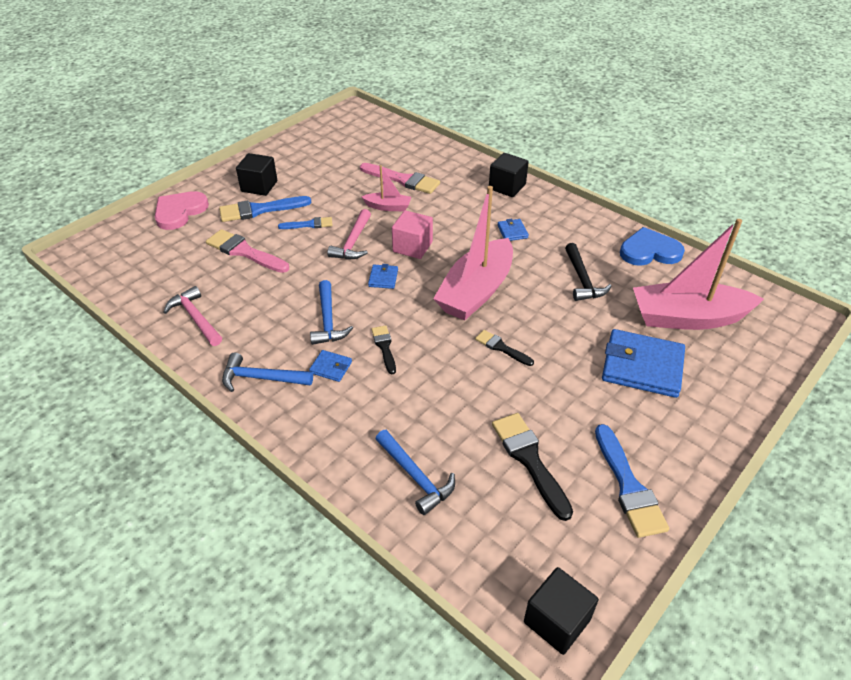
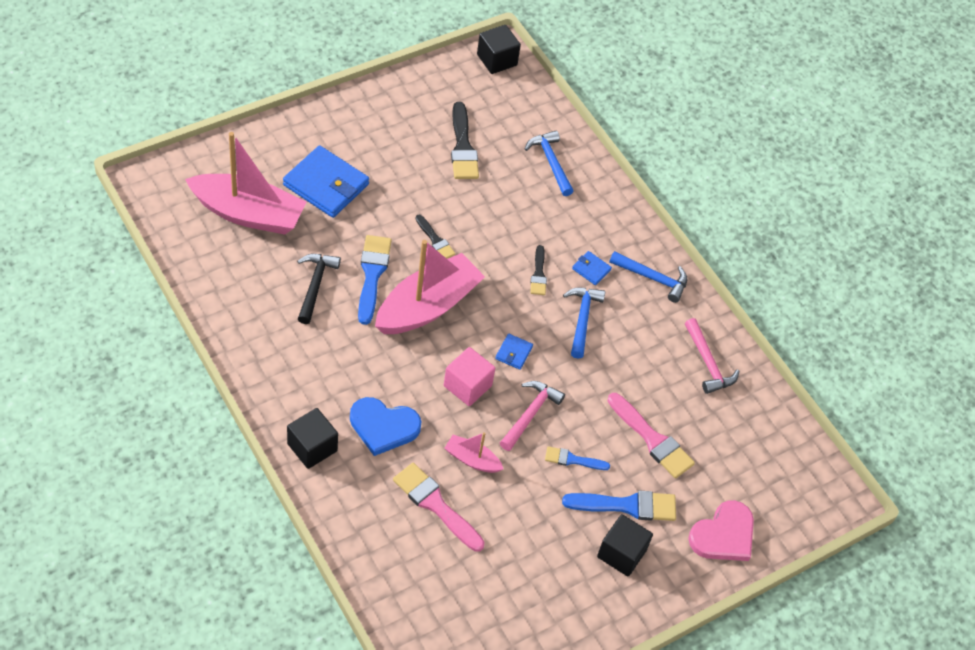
camera: 170 degrees left, 10 degrees up
blue wallet [498,219,529,241] -> none
blue brush [595,424,669,538] -> blue brush moved to [358,235,392,325]
blue heart [620,227,685,266] -> blue heart moved to [350,397,421,456]

